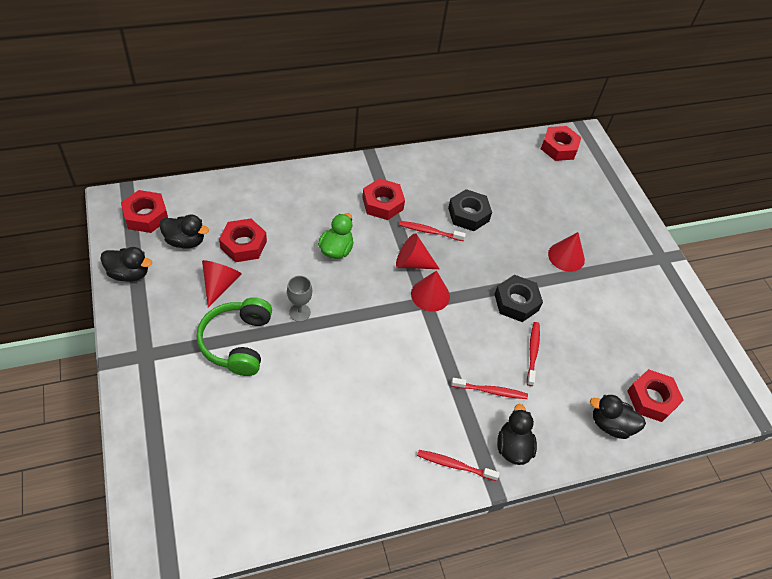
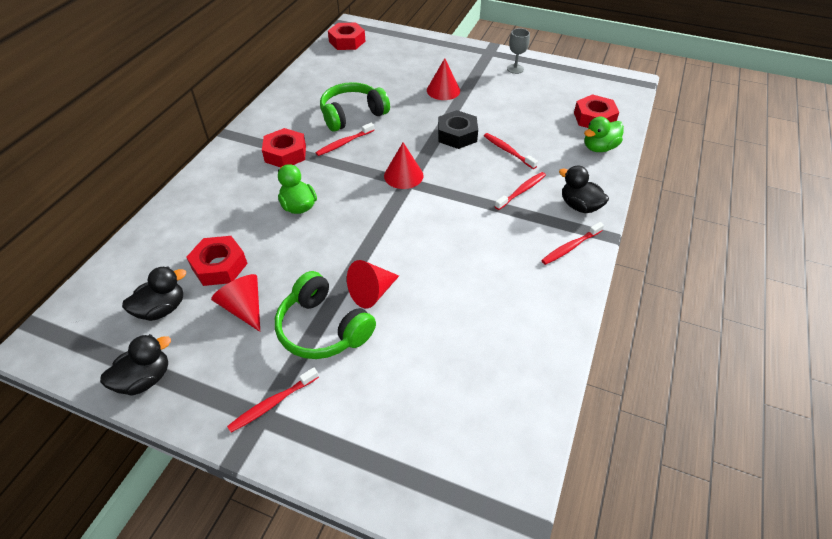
camera: 45 degrees left, 5 degrees down
red nut [121,190,168,233] -> none
grey goblet [287,276,312,322] -> grey goblet moved to [507,28,530,74]
red cone [396,233,440,269] -> red cone moved to [347,260,399,308]
black nut [448,189,492,231] -> green headphones [320,82,390,132]
black duck [590,395,646,439] -> green duck [584,117,624,152]
none -> red toothbrush [227,367,319,433]

